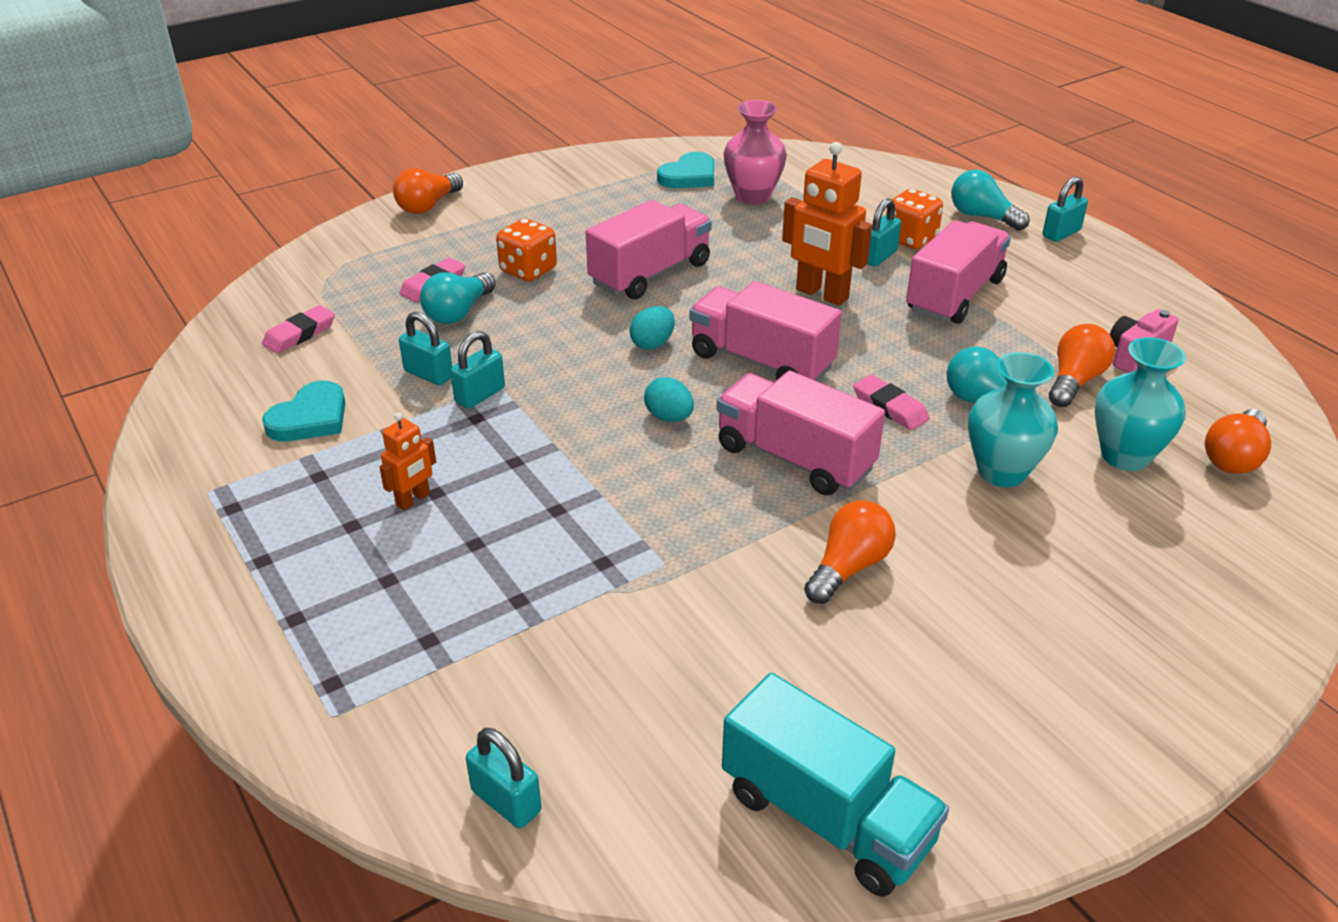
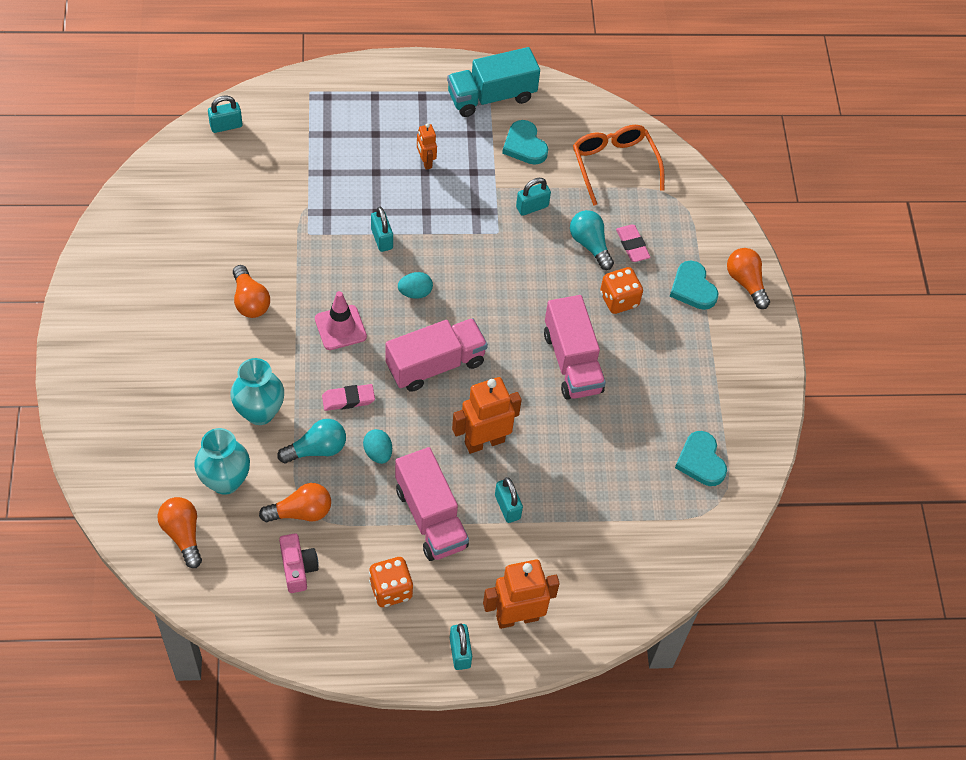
camera: 115 degrees right, 20 degrees up
pink eraser [262,305,335,354] -> orange glasses [573,125,664,206]
turquoise padlock [450,331,505,409] -> turquoise padlock moved to [371,207,393,252]
turquoise egg [630,306,675,350] -> turquoise egg moved to [363,429,392,464]
pink truck [717,371,885,496] -> pink traffic cone [315,291,367,350]
turquoise truck [722,673,949,897] -> turquoise truck moved to [447,47,540,117]
pink vase [723,100,787,205] -> none
orange dice [886,189,943,249] -> orange dice moved to [369,557,413,607]
turquoise light bulb [951,170,1029,231] -> orange robot [483,560,560,629]
orange light bulb [1049,324,1115,407] -> orange light bulb turned 75 degrees counterclockwise [259,483,331,522]
none -> turquoise heart [670,261,719,310]

